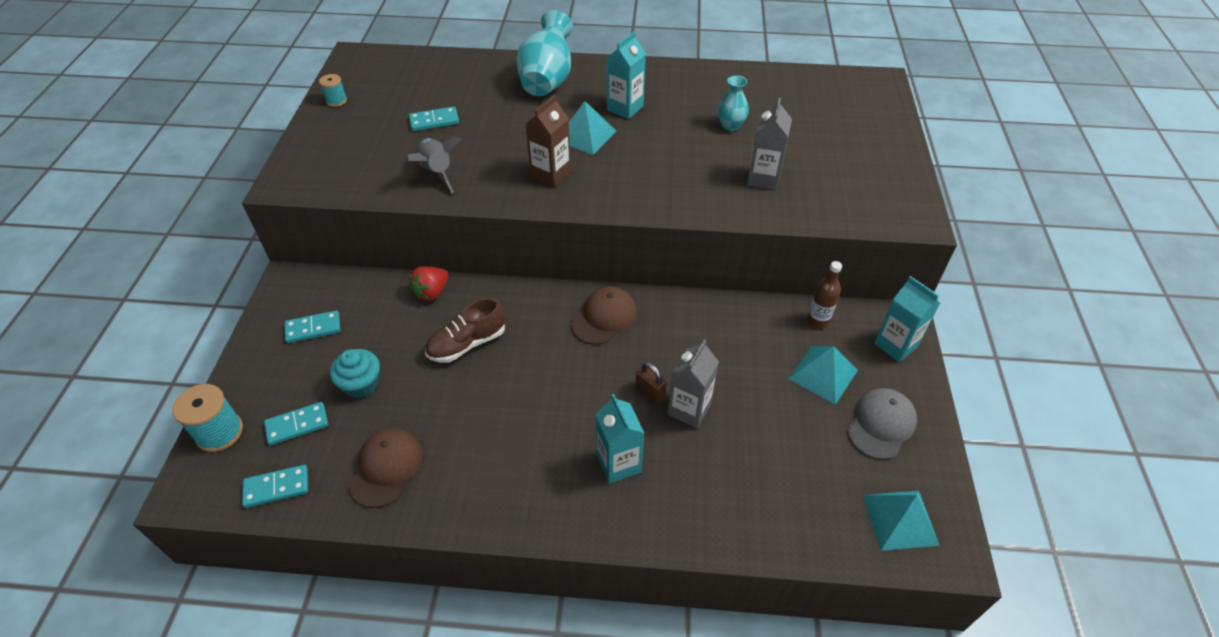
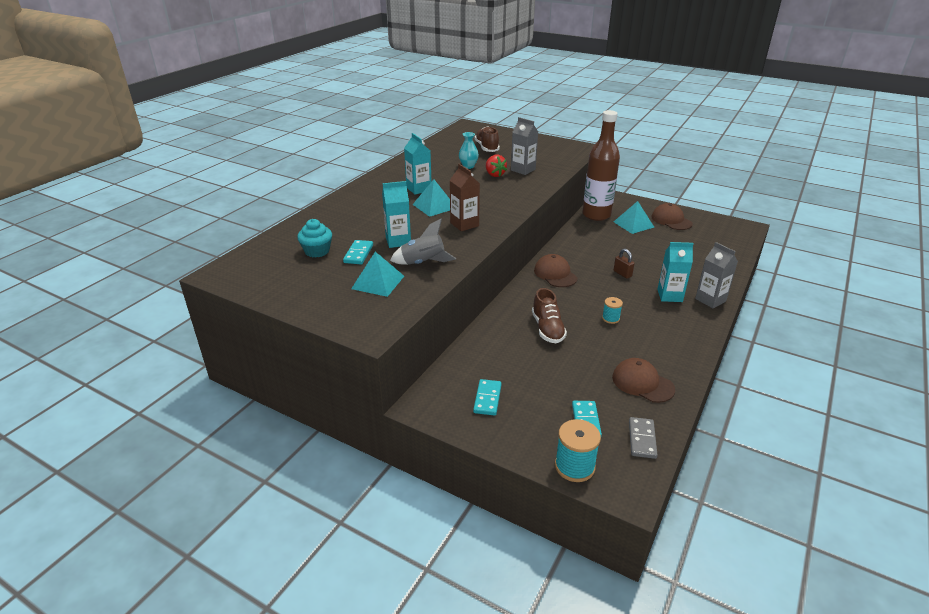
camera: 65 degrees left, 15 degrees down
turquoise domino [242,465,308,508] -> grey domino [629,417,658,459]
turquoise spool [319,74,347,107] -> turquoise spool moved to [602,297,623,324]
turquoise cupcake [330,349,380,398] -> turquoise cupcake moved to [297,219,332,258]
red strawberry [410,266,449,301] -> red strawberry moved to [486,155,507,177]
turquoise vase [516,10,573,96] -> none
brown padlock [635,362,667,404] -> brown padlock turned 75 degrees clockwise [614,249,635,279]
grey carton [668,340,719,428] -> grey carton moved to [695,242,738,308]
brown bottle [807,261,842,328] -> brown bottle [582,110,620,221], size x2.23
grey cap [847,388,917,460] -> brown cap [651,203,693,230]
turquoise pyramid [862,491,940,551] -> turquoise pyramid moved to [351,252,404,297]
turquoise carton [874,276,940,362] -> turquoise carton moved to [382,181,411,248]
none -> brown shoe [475,126,500,152]

